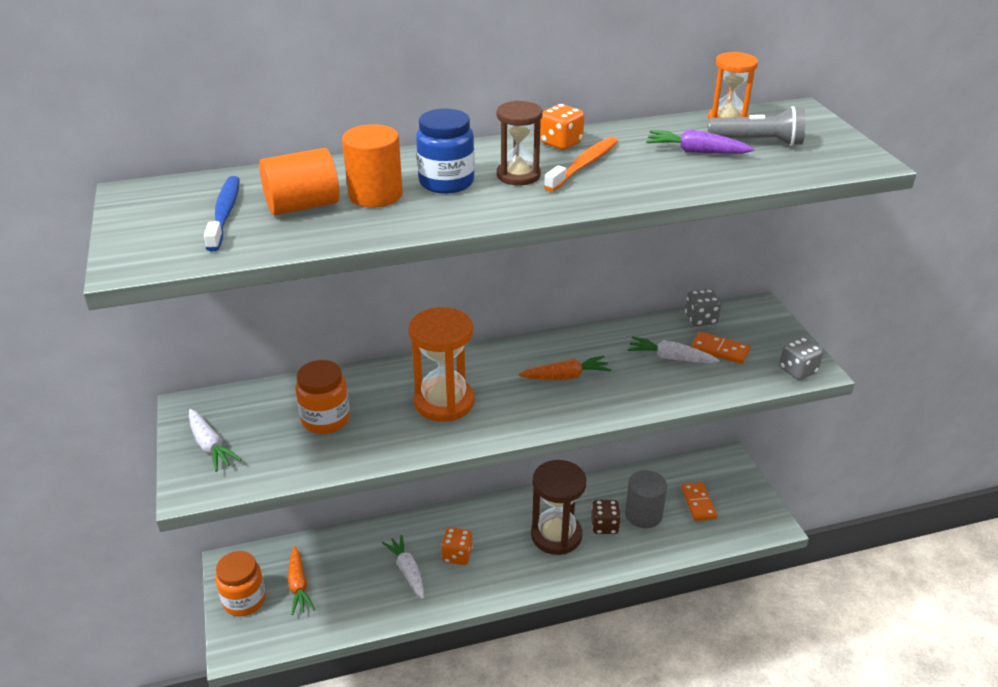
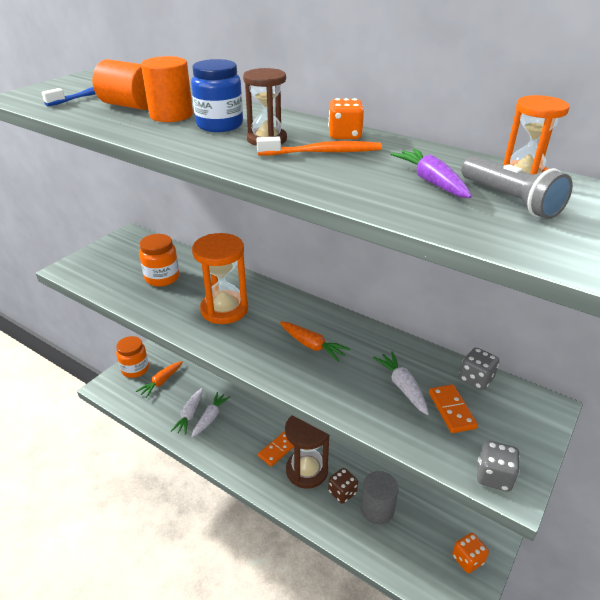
camera: 50 degrees right, 0 degrees up
white carrot [189,409,242,472] -> white carrot moved to [170,388,203,435]
orange dice [441,527,473,565] -> orange dice moved to [452,533,489,573]
orange domino [681,482,717,521] -> orange domino moved to [258,431,294,467]

